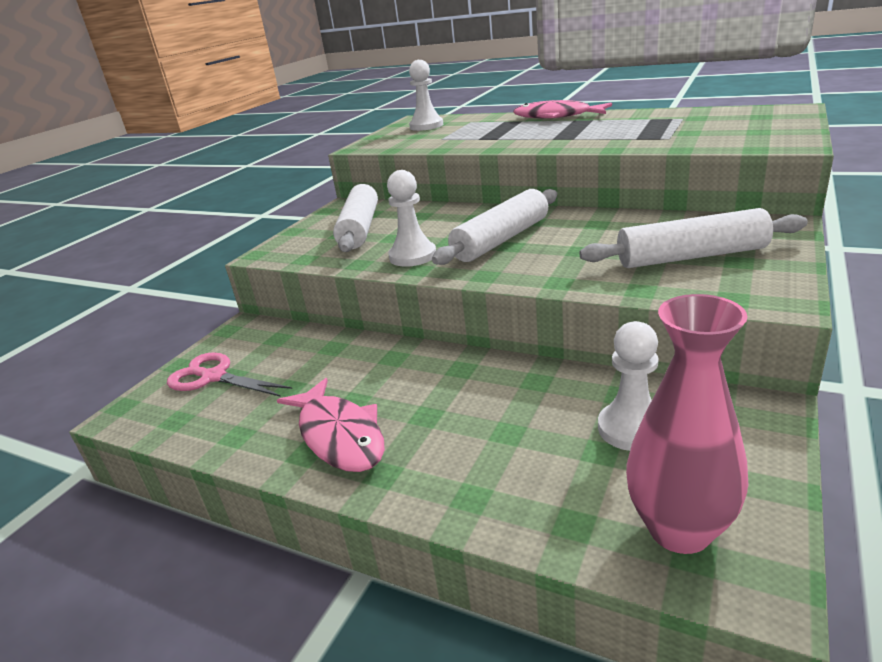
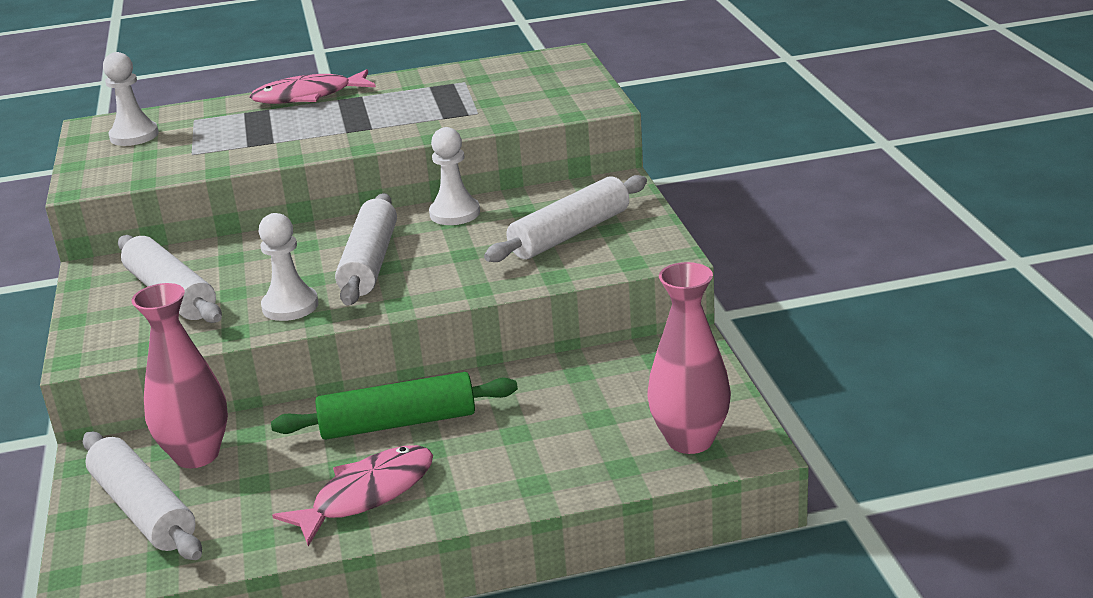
camera: 40 degrees left, 0 degrees up
pink scissors [167,352,292,397] -> white rolling pin [83,431,202,560]
pink fish [277,378,385,472] -> pink fish turned 60 degrees counterclockwise [272,445,433,546]
white pawn [598,321,659,451] -> white pawn moved to [429,127,480,225]
none -> pink vase [132,283,228,468]
none -> green rolling pin [271,372,518,440]

